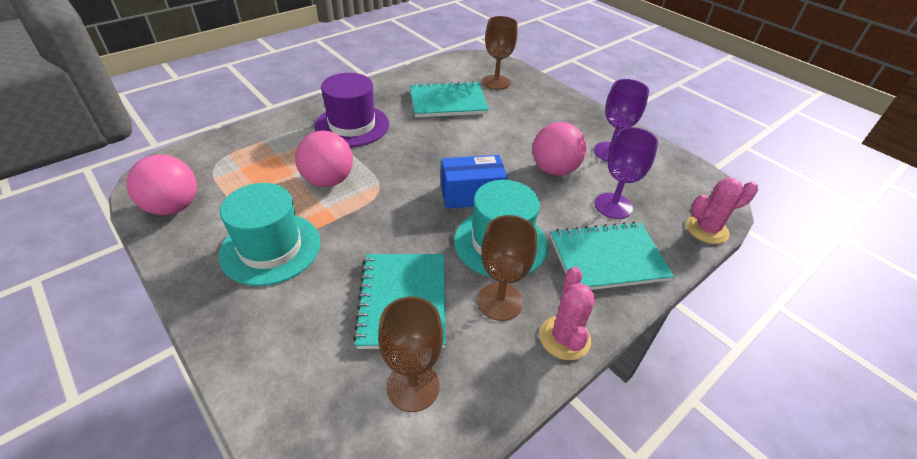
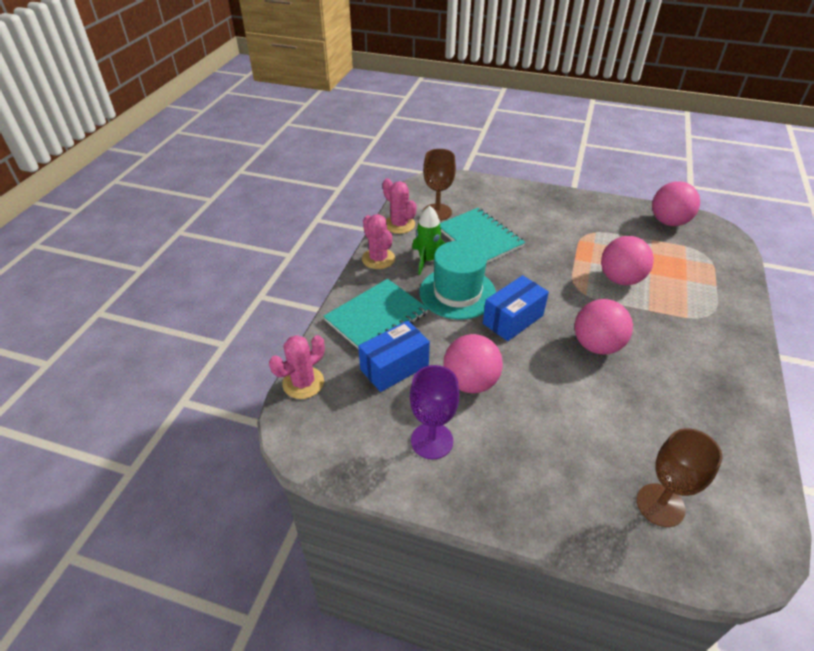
camera: 150 degrees right, 0 degrees up
turquoise hat [219,183,320,286] -> none
purple hat [315,73,389,147] -> none
turquoise notebook [410,81,489,117] -> none
brown goblet [477,215,537,321] -> green rocket [412,206,445,275]
purple goblet [595,127,658,219] -> blue box [358,320,430,392]
none -> pink cactus [383,178,417,234]
none -> pink ball [575,299,633,355]

